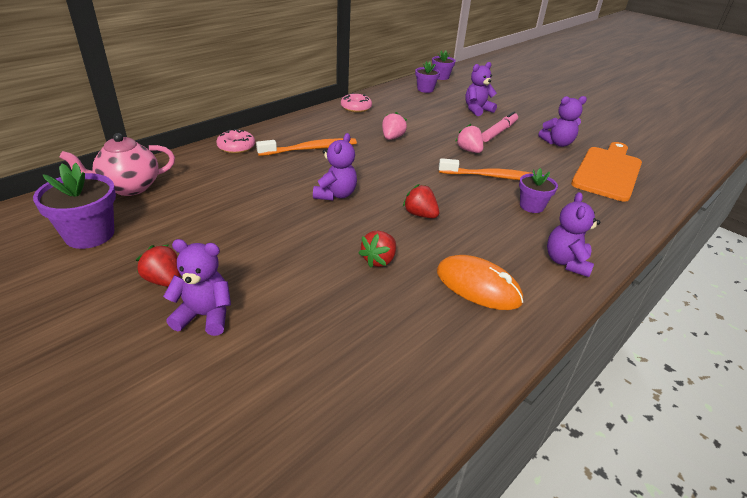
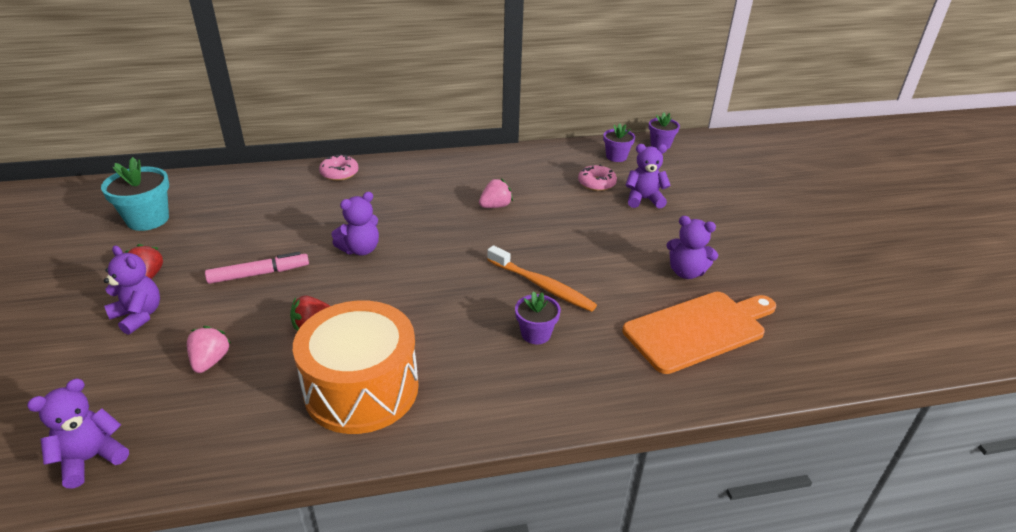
camera: 35 degrees right, 0 degrees up
purple flower pot [33,163,116,249] -> turquoise flower pot [101,157,169,231]
pink teapot [60,133,175,196] -> none
orange toothbrush [256,138,357,156] -> none
pink donut [341,93,372,112] -> pink donut moved to [578,165,617,191]
red strawberry [403,184,439,218] -> none
orange mouse [437,255,523,310] -> orange drum [293,300,419,434]
pink strawberry [455,124,483,153] -> pink strawberry moved to [187,326,231,373]
pink marker [482,111,518,142] -> pink marker moved to [205,252,309,284]
purple teddy bear [547,192,600,277] -> purple teddy bear moved to [27,379,129,488]

